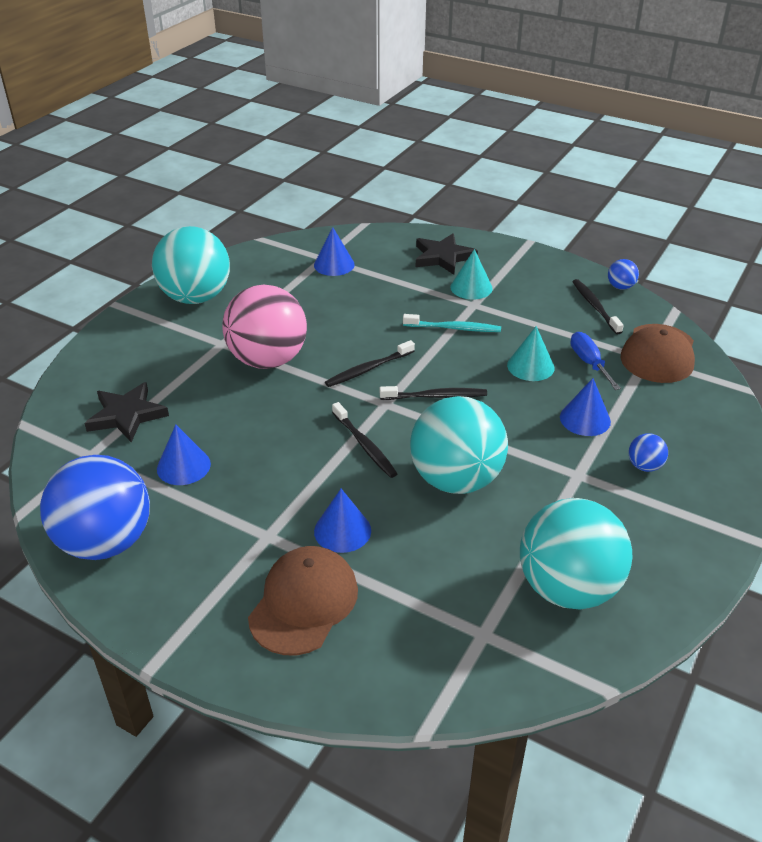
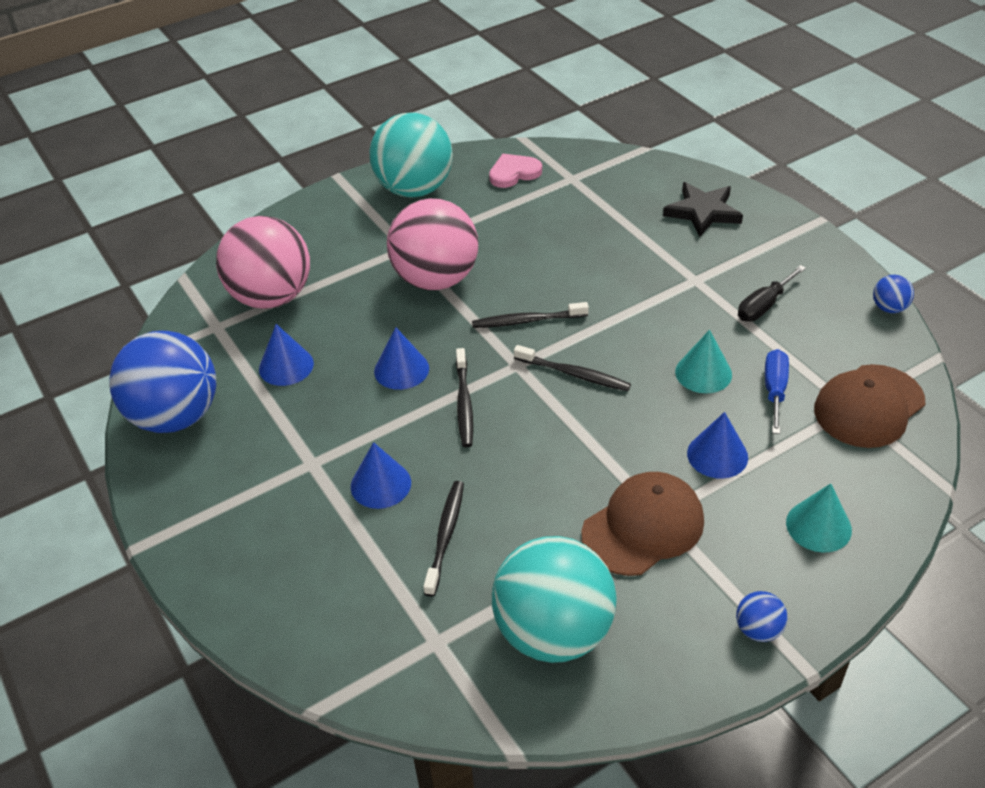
camera: 30 degrees right, 5 degrees up
black star [84,382,169,442] -> pink ball [216,216,310,309]
brown cap [248,546,358,655] -> brown cap moved to [581,472,704,576]
blue cone [314,227,355,276] -> blue cone moved to [374,327,429,390]
turquoise toothbrush [403,314,501,332] -> none
turquoise ball [410,396,508,494] -> none
turquoise cone [450,249,493,299] -> turquoise cone moved to [786,483,852,553]
black toothbrush [572,279,624,334] -> black toothbrush moved to [423,481,464,597]
blue ball [629,433,668,472] -> blue ball moved to [736,591,788,642]
none -> pink heart [489,154,542,188]
none -> black screwdriver [738,265,806,322]

